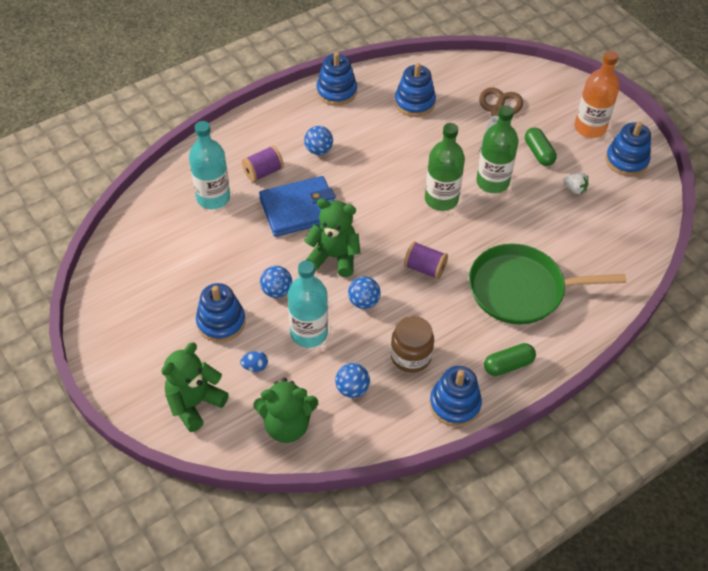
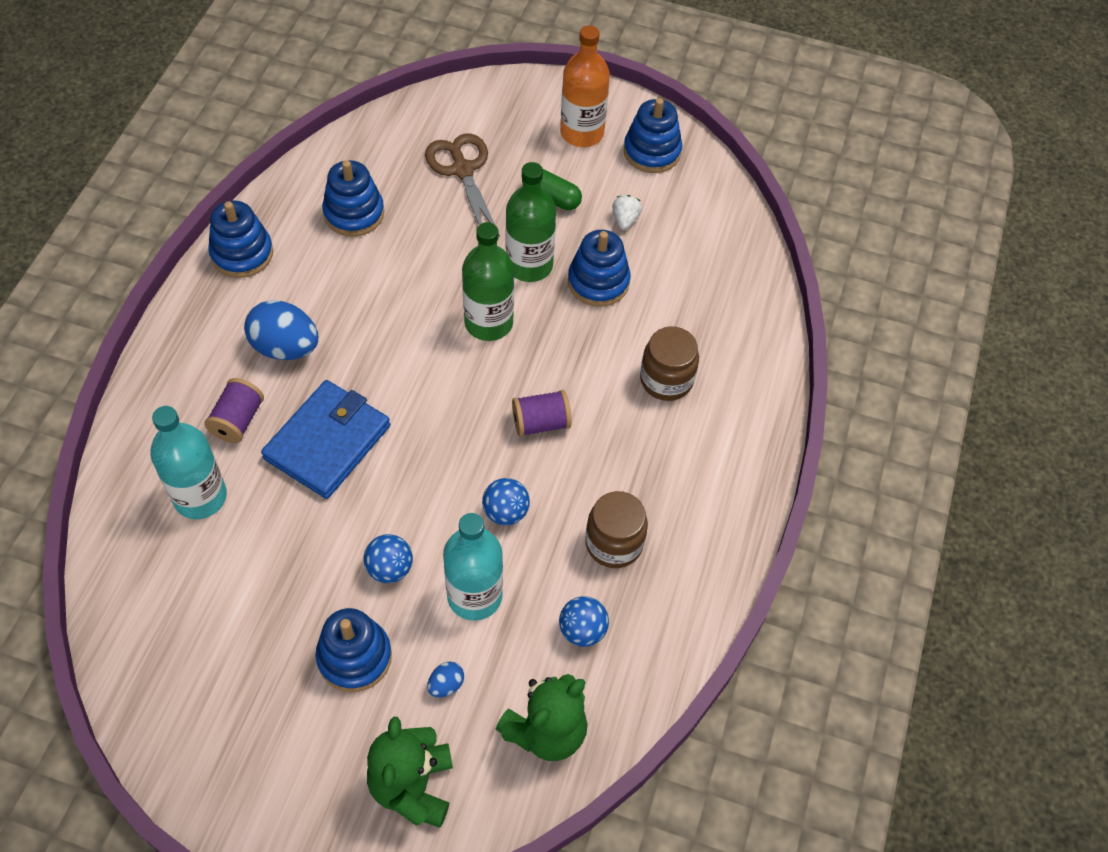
camera: 40 degrees left, 5 degrees up
blue ball [304,126,333,155] -> blue egg [244,300,318,360]
green teddy bear [305,198,360,277] -> none
blue stacking toy [430,366,482,427] -> blue stacking toy moved to [568,230,631,307]
green pan [469,244,626,325] -> brown jar [640,326,699,401]
green capsule [484,343,536,376] -> none
white strawberry [563,173,589,194] -> white strawberry turned 75 degrees counterclockwise [612,195,642,230]

